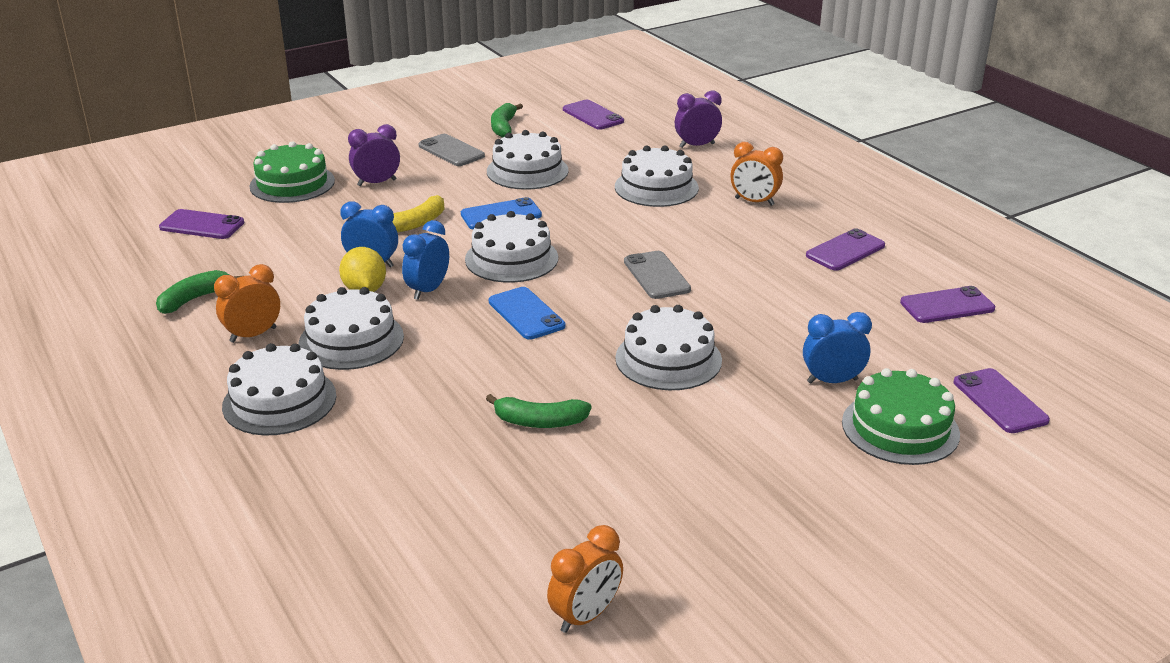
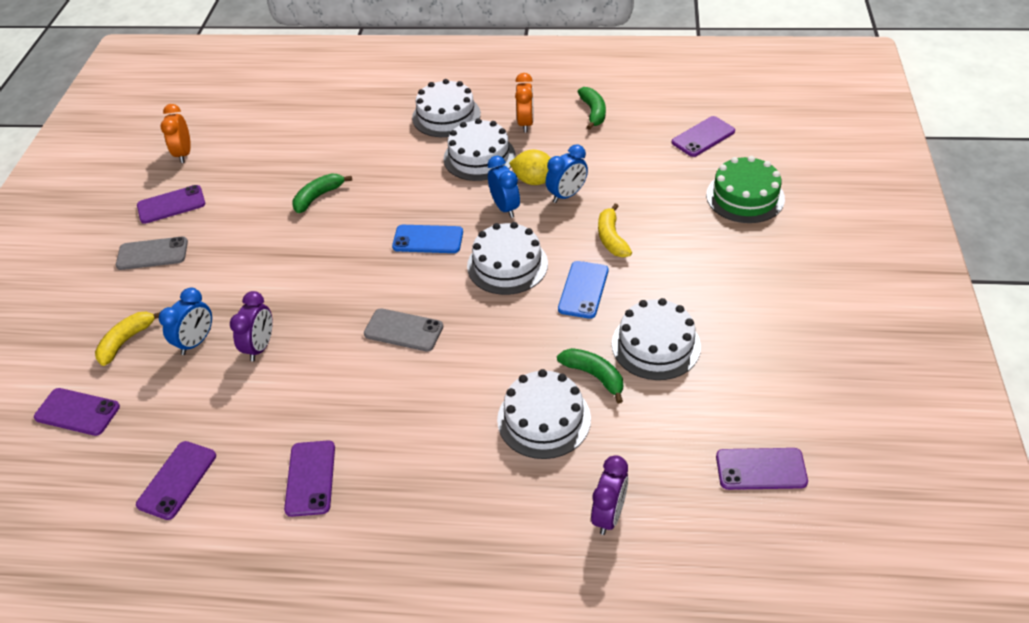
camera: 130 degrees right, 15 degrees up
purple clock [348,124,400,186] -> purple clock moved to [230,291,273,362]
grey phone [418,134,485,166] -> grey phone moved to [116,237,188,270]
green banana [491,103,523,137] -> green banana moved to [557,348,623,404]
white cake [615,305,722,390] -> none
orange clock [731,142,783,206] -> none
green cake [842,368,960,465] -> yellow banana [95,312,160,366]
none -> purple phone [137,185,205,224]

